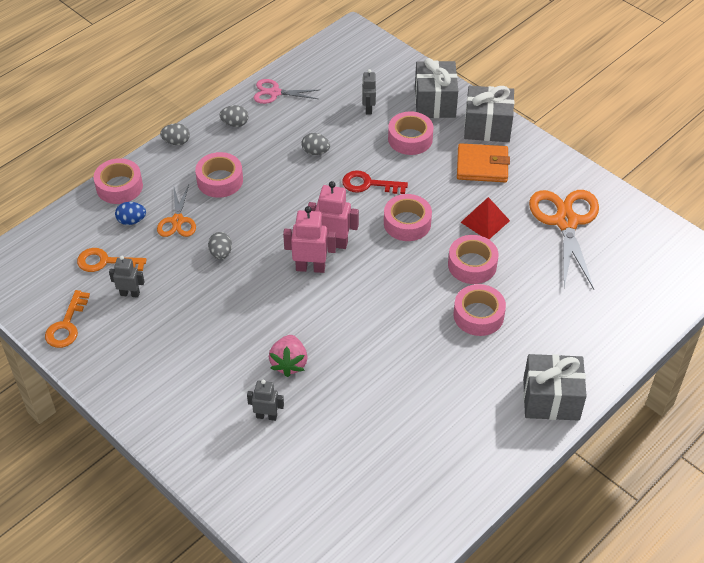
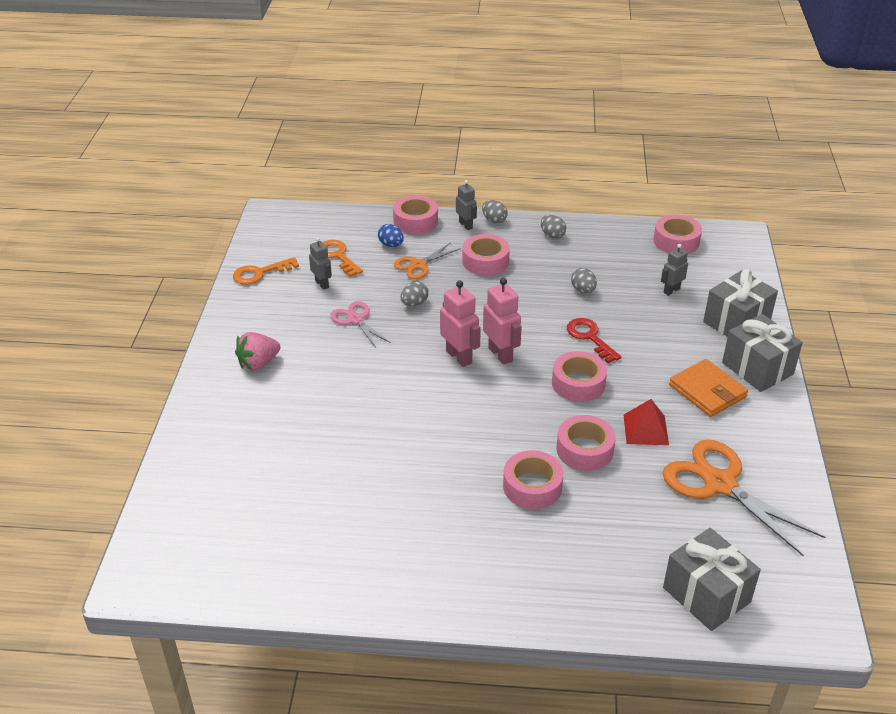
camera: 50 degrees right, 10 degrees down
grey robot [247,380,284,421] -> grey robot moved to [456,180,477,230]
pink scissors [254,79,318,104] -> pink scissors moved to [330,301,391,348]
pink strawberry [269,335,308,377] -> pink strawberry moved to [235,332,280,371]
pink tape [388,111,434,155] -> pink tape moved to [654,215,702,254]
grey gift [523,354,587,421] -> grey gift moved to [663,528,761,631]
orange scissors [529,190,599,289] -> orange scissors turned 90 degrees counterclockwise [663,439,825,556]

